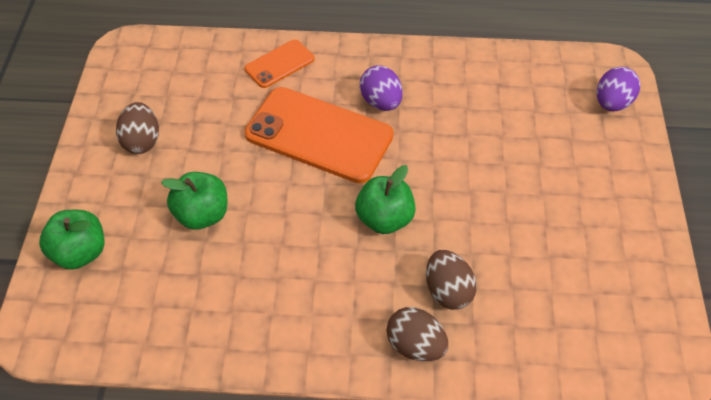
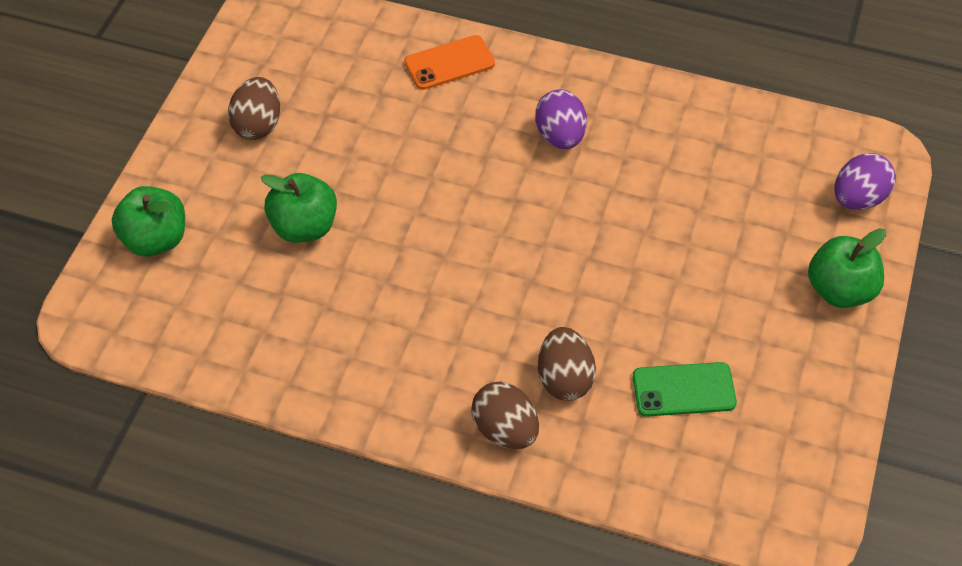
camera: 15 degrees right, 0 degrees up
orange phone [245,87,394,183] -> none
green apple [355,165,416,234] -> green apple moved to [808,228,886,308]
none -> green phone [633,362,737,417]

